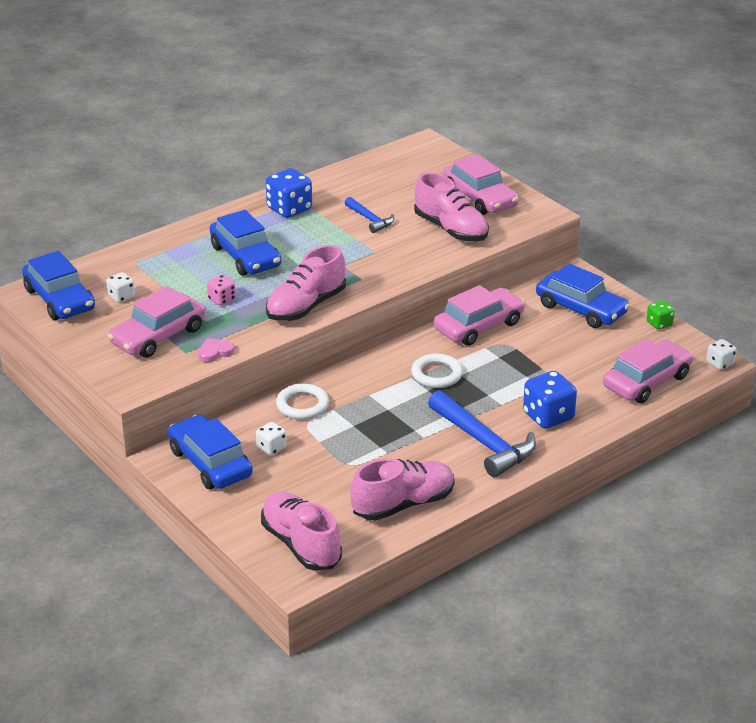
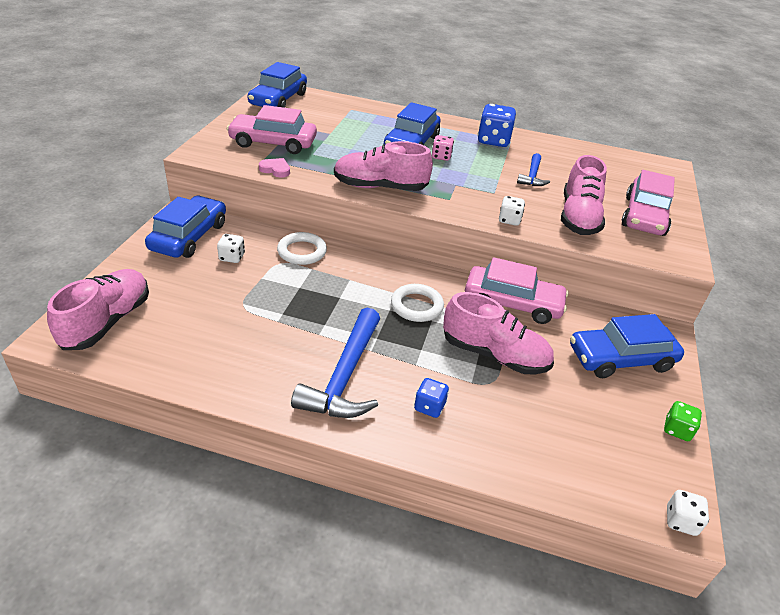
camera: 50 degrees right, 5 degrees up
white dice [106,272,135,303] -> white dice moved to [499,196,525,226]
pink dice [207,275,236,305] -> pink dice moved to [432,135,454,161]
pink shoe [350,458,454,521] -> pink shoe moved to [443,292,554,374]
blue dice [523,371,577,429] -> blue dice [414,378,449,418], size x0.56
blue car [536,264,630,328] -> blue car turned 75 degrees clockwise [570,314,684,378]
pink car [603,339,693,403] -> none

